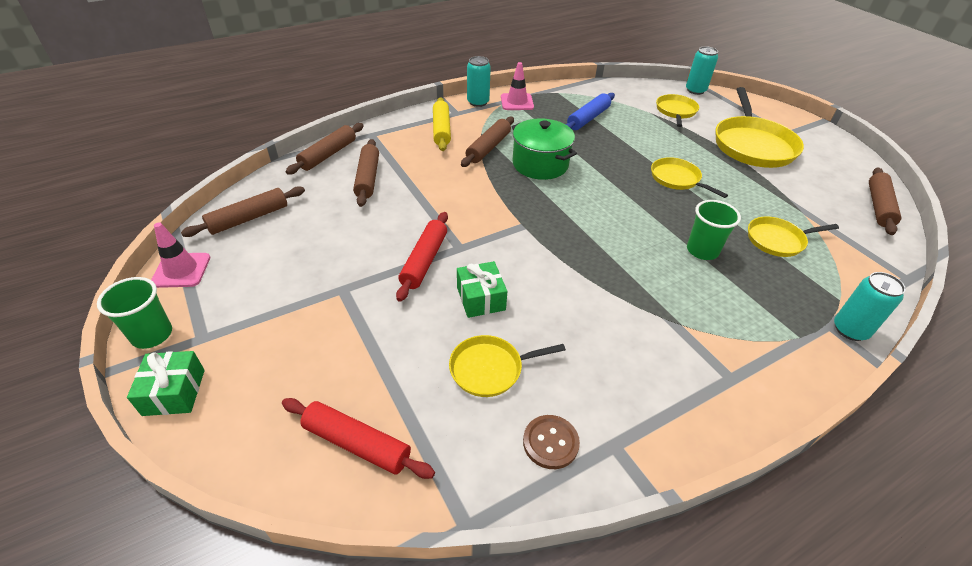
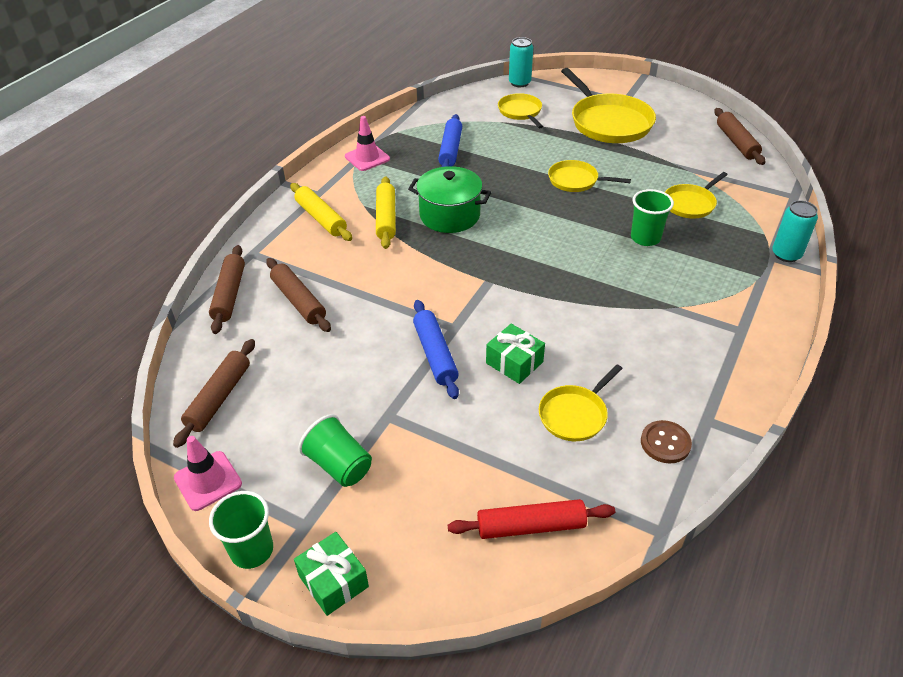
camera: 30 degrees left, 0 degrees up
red rolling pin [396,212,448,302] -> blue rolling pin [413,300,459,399]
brown rolling pin [461,116,514,167] -> yellow rolling pin [376,176,396,249]
turquoise can [467,56,491,107] -> none
none -> green cup [298,414,372,487]

